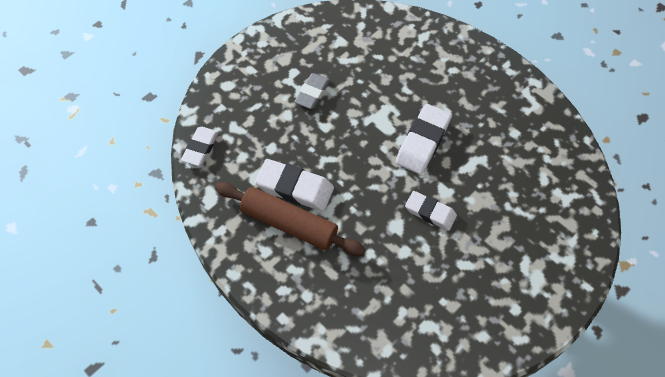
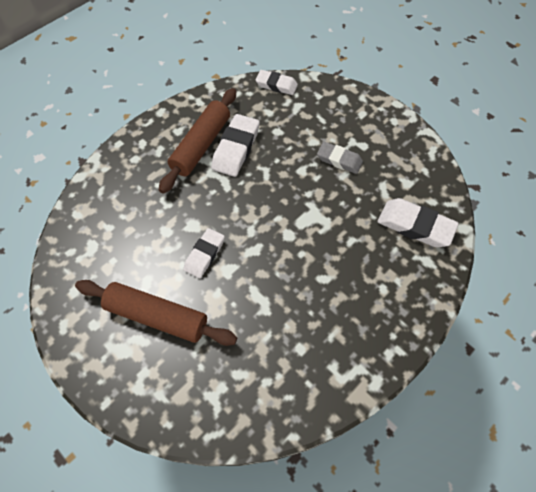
camera: 90 degrees right, 0 degrees up
white eraser [396,104,452,174] -> white eraser moved to [377,198,459,247]
none -> brown rolling pin [75,280,237,346]

